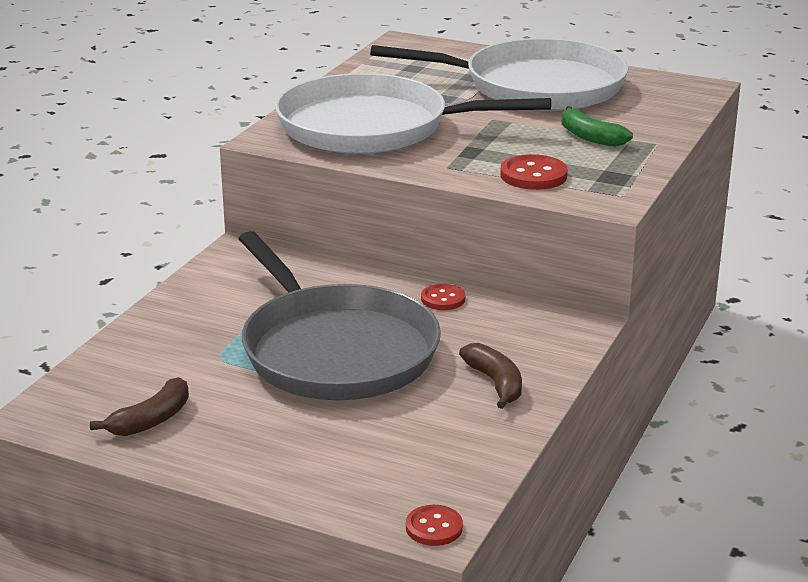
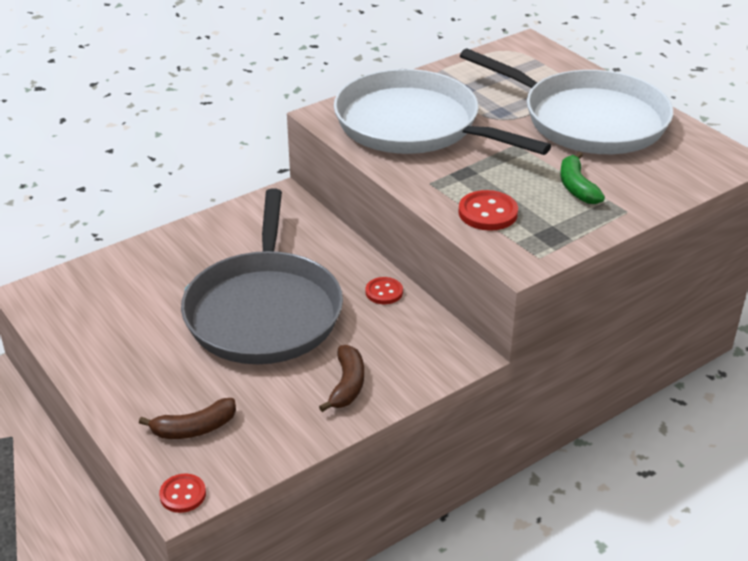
camera: 30 degrees right, 10 degrees up
brown banana [90,377,189,436] -> brown banana moved to [139,398,236,439]

